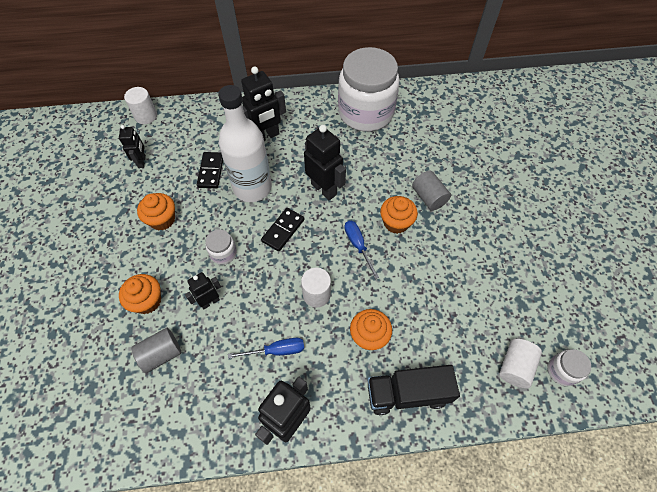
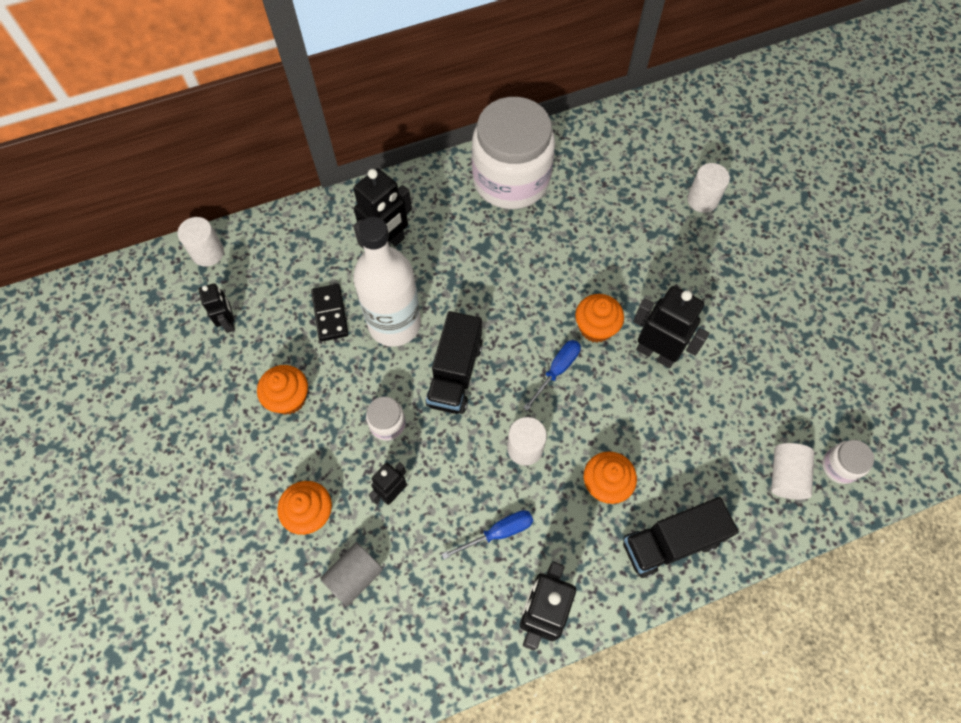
camera: 15 degrees left, 5 degrees up
black domino [261,208,304,252] -> black truck [426,311,483,414]
black robot [304,125,346,200] -> black robot moved to [633,286,709,368]
blue screwdriver [345,221,379,279] -> blue screwdriver turned 75 degrees clockwise [523,340,581,411]
grey cylinder [412,171,451,211] -> none
none -> white cylinder [687,163,730,213]

